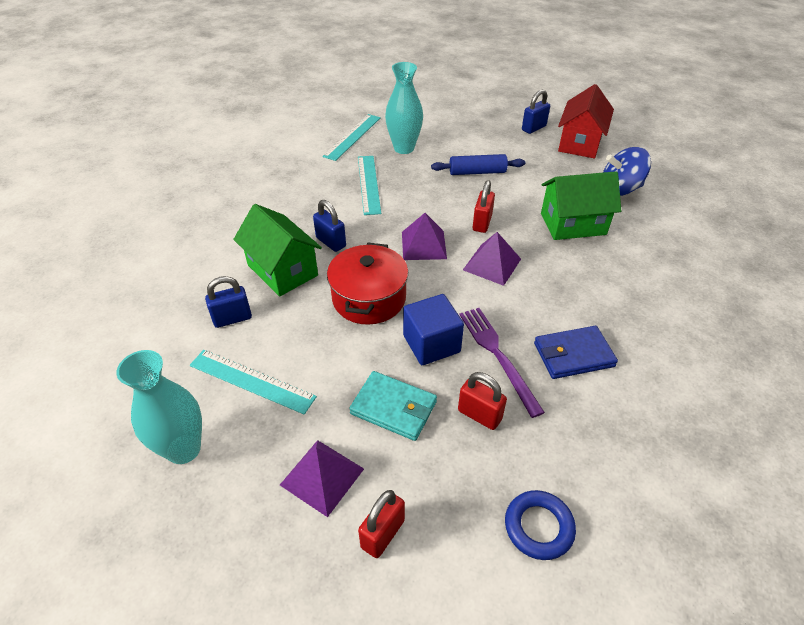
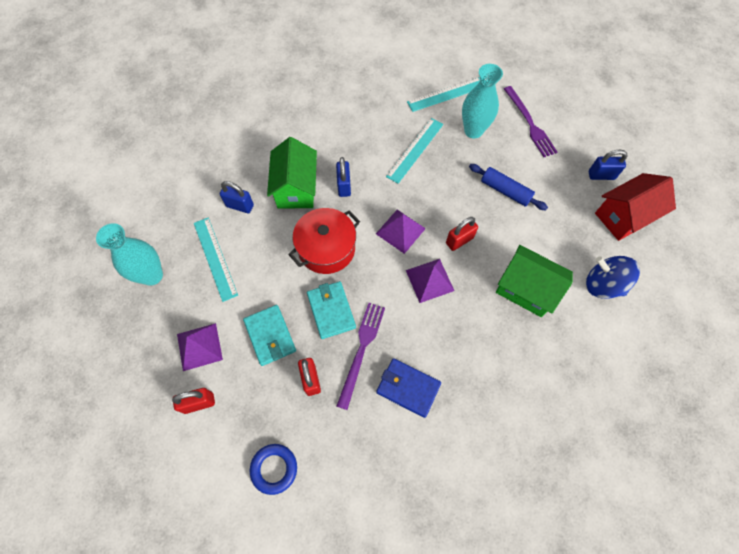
camera: 40 degrees right, 20 degrees up
blue cube [403,294,464,365] -> turquoise wallet [307,281,356,339]
none -> purple fork [504,86,557,157]

